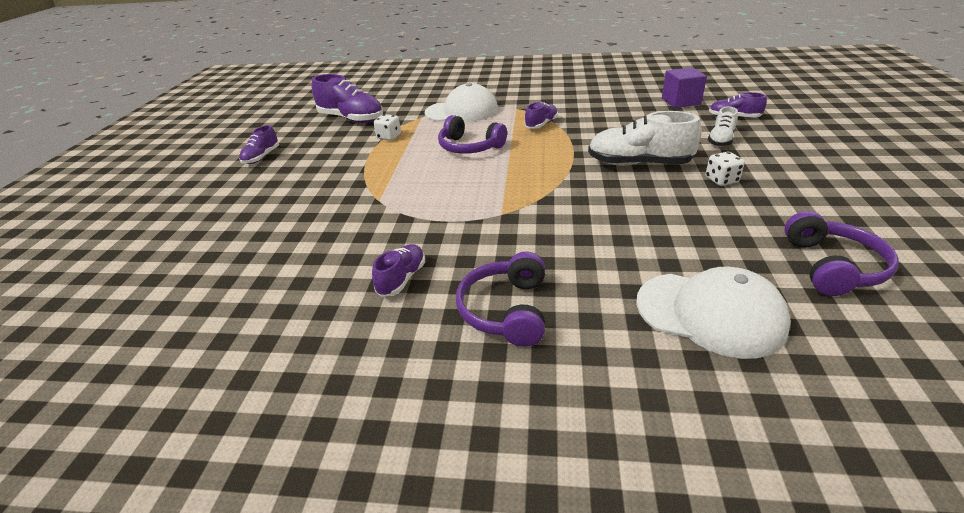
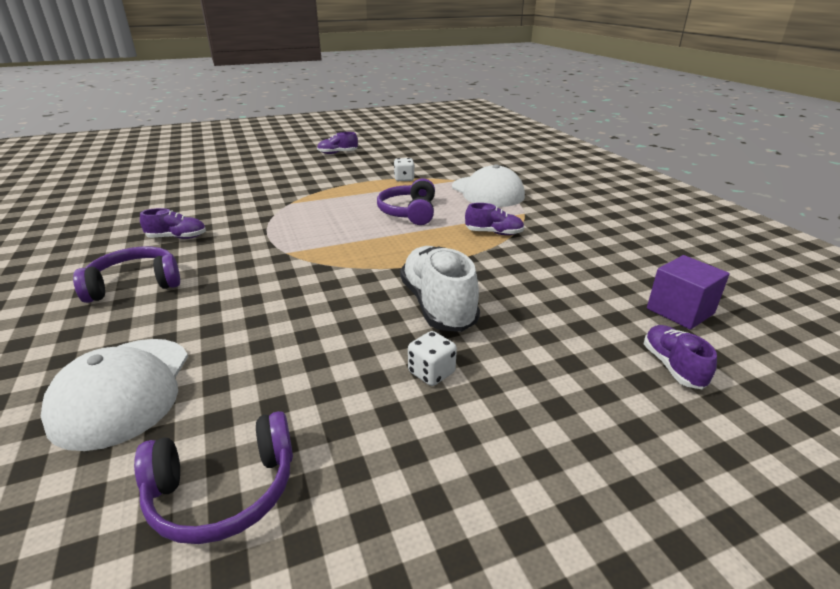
camera: 60 degrees right, 5 degrees down
purple shoe [312,74,383,123] -> none
white shoe [708,106,738,147] -> none

